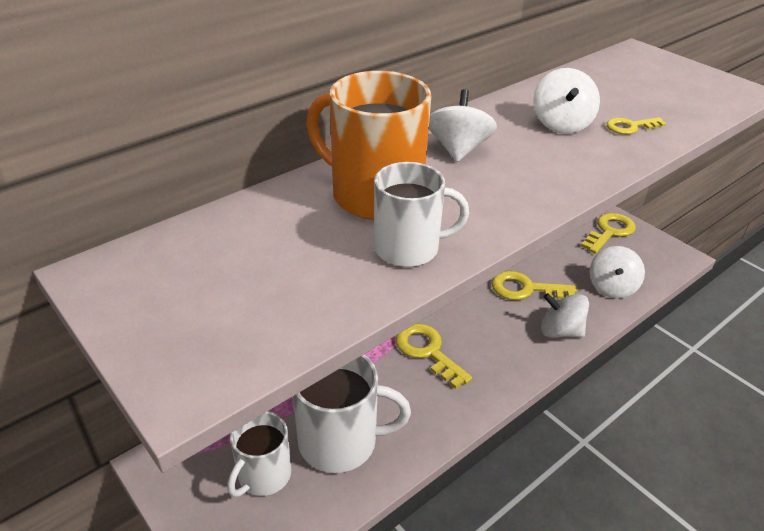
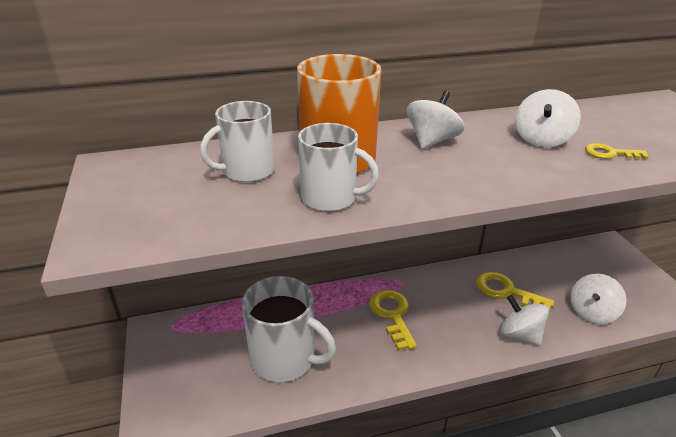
camera: 25 degrees right, 5 degrees down
white mug [227,411,291,497] -> white mug moved to [200,101,274,182]
yellow key [581,213,636,254] -> none

